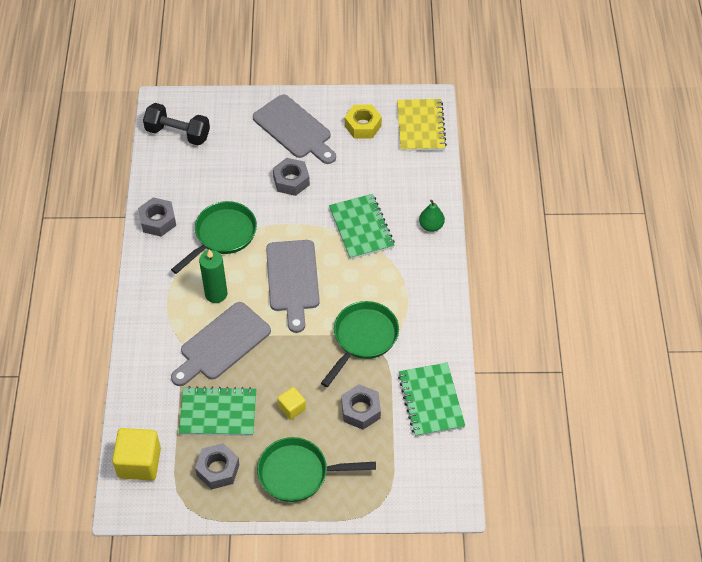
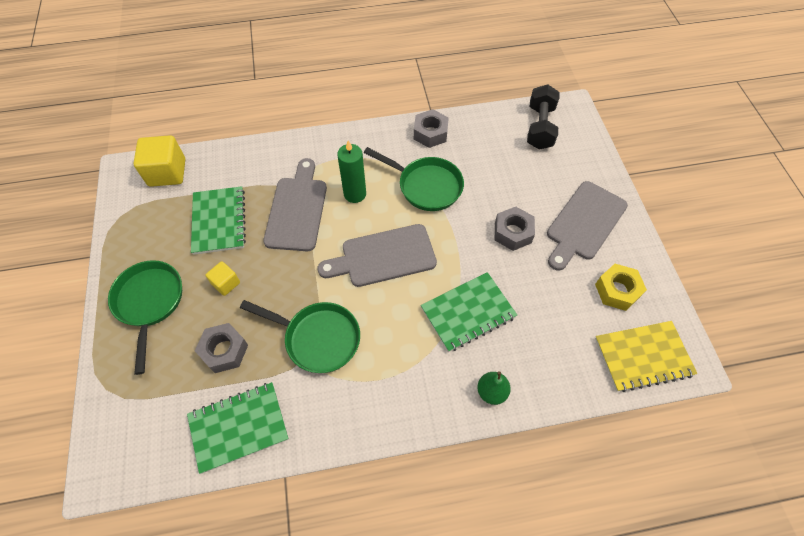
camera: 80 degrees right, 5 degrees up
grey cutting board [171,302,271,386] -> grey cutting board turned 60 degrees clockwise [263,158,327,251]
grey nut [195,443,240,489] -> none

